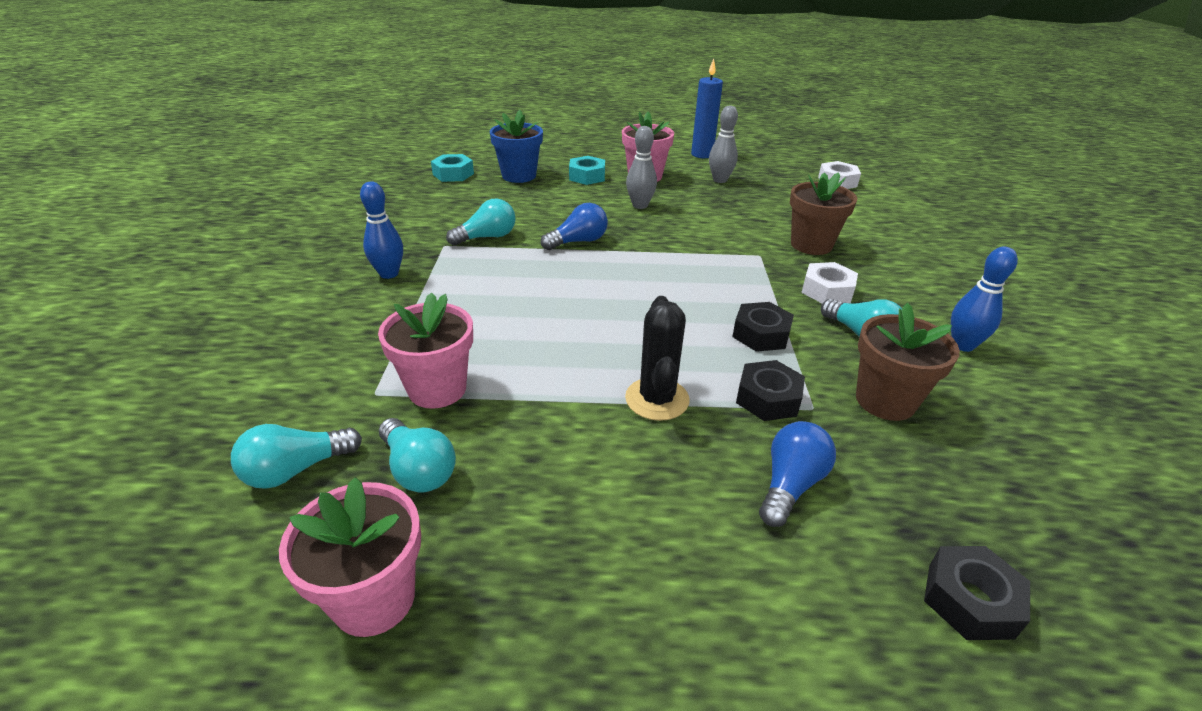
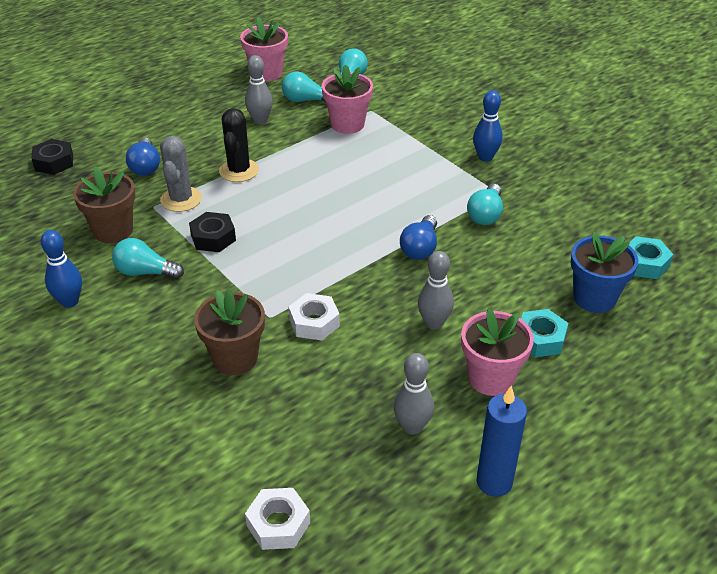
camera: 140 degrees right, 5 degrees up
black cactus [625,296,690,421] -> black cactus turned 45 degrees clockwise [219,108,259,182]
black nut [736,360,805,421] -> grey cactus [160,136,202,212]
white nut [801,262,858,303] -> white nut moved to [289,293,340,341]
none -> grey bowling pin [245,55,273,124]

